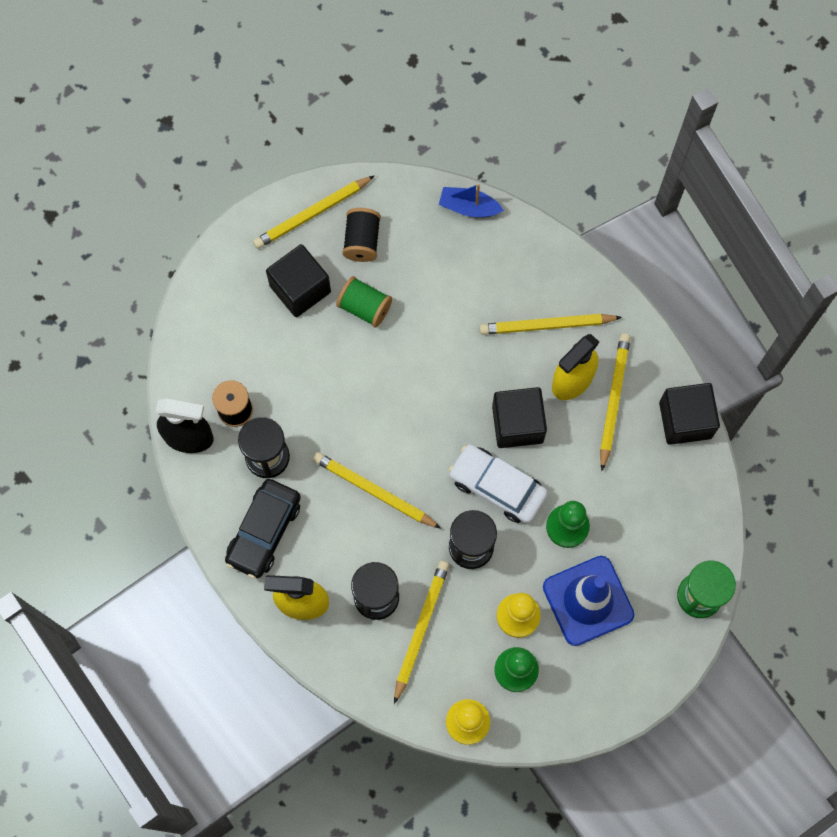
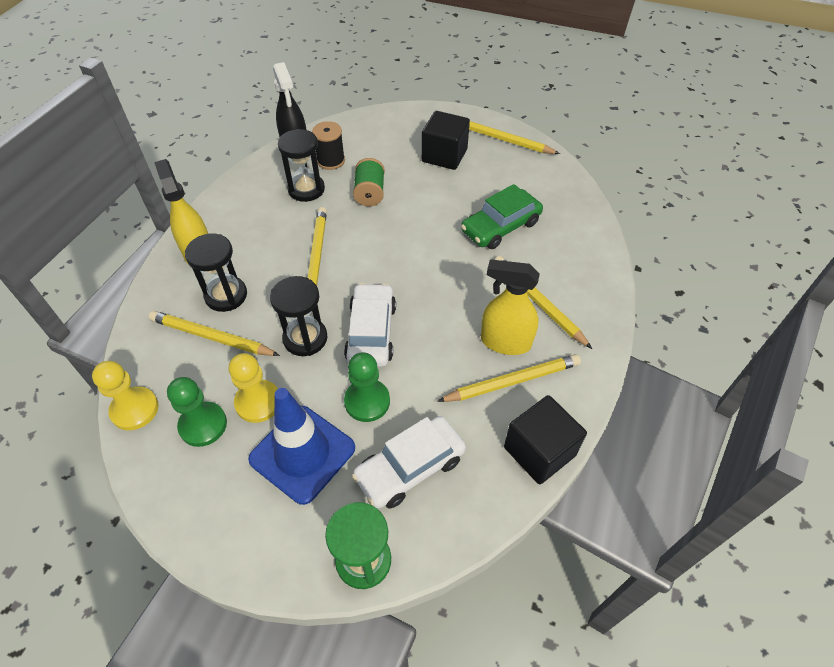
camera: 60 degrees right, 20 degrees down
black car [225,479,301,579] -> none
green spool [336,276,392,328] -> green spool moved to [353,158,385,206]
black spool [342,208,381,262] -> none
yellow pencil [394,561,450,704] -> yellow pencil turned 150 degrees counterclockwise [149,311,280,356]
blue boat [439,184,504,217] -> none
black cube [492,387,547,448] -> none
none -> white car [352,416,466,509]
none -> green car [461,184,543,249]

